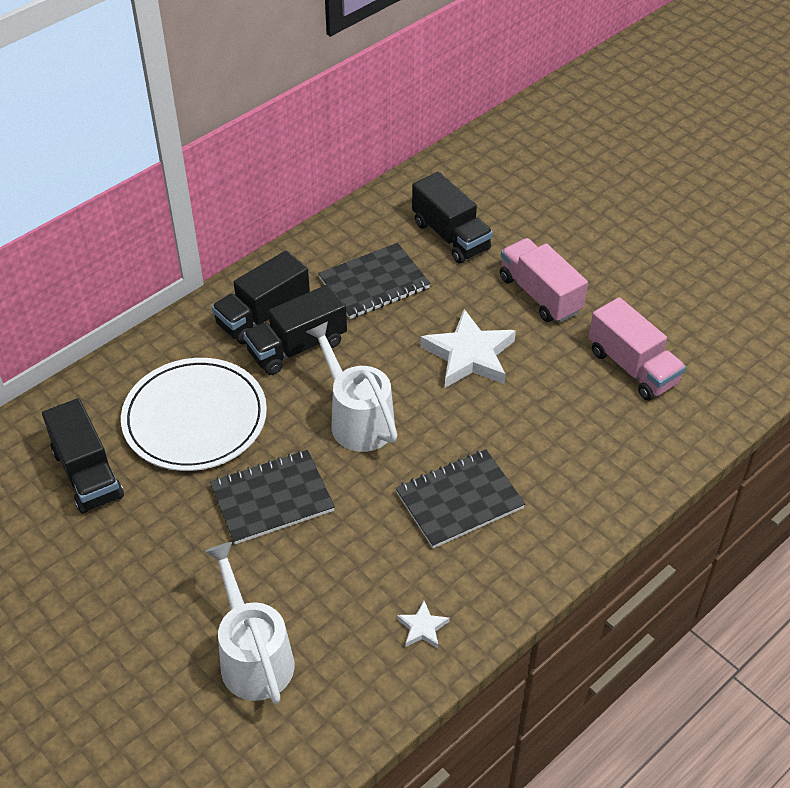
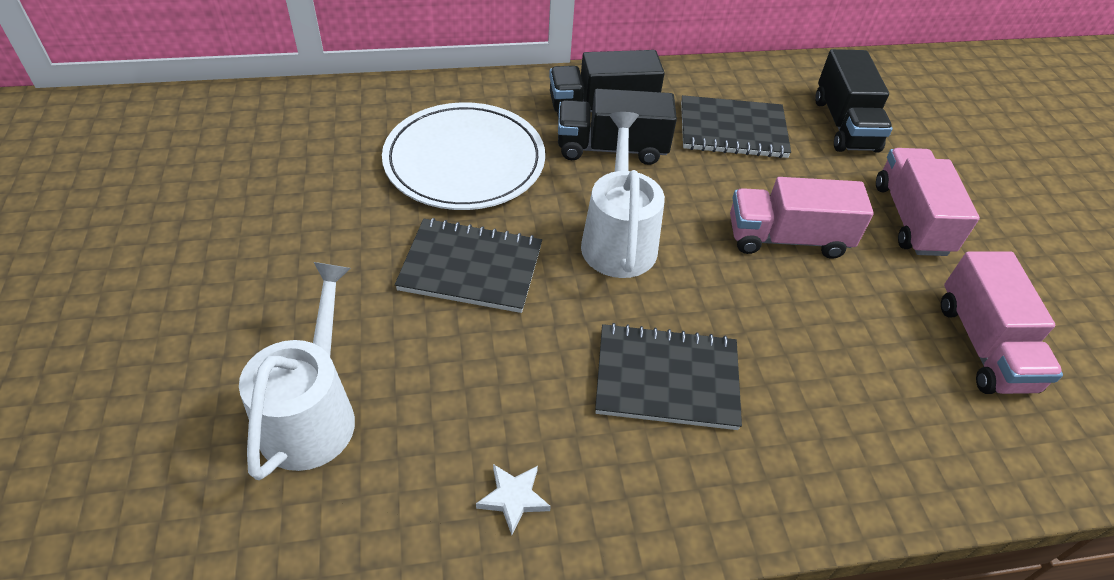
camera: 30 degrees right, 0 degrees up
black truck [42,398,124,514] -> none
white star [420,309,516,388] -> pink truck [730,177,874,259]

